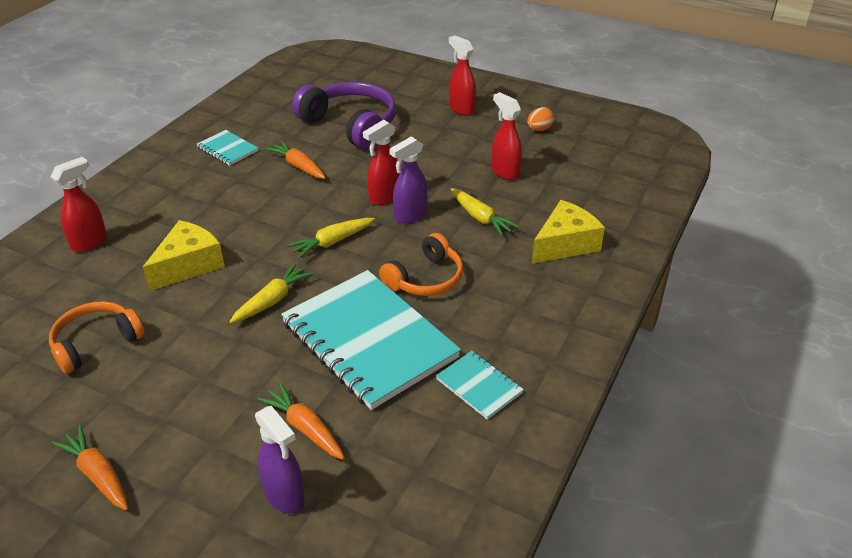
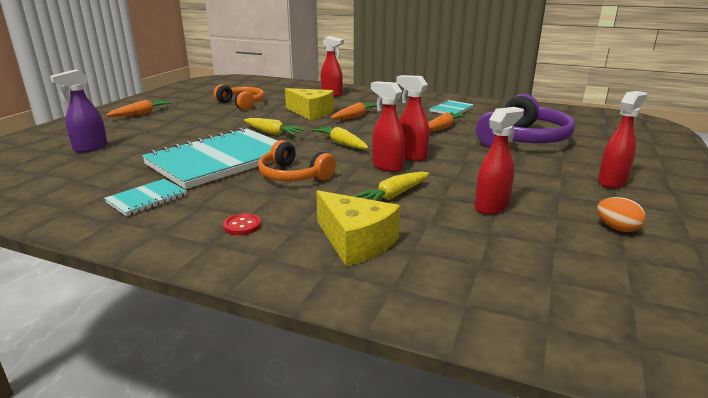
camera: 85 degrees right, 15 degrees down
orange carrot [257,383,345,460] -> orange carrot moved to [331,102,377,120]
purple spray bottle [389,136,428,224] -> red spray bottle [371,81,405,172]
none -> red button [223,213,261,235]

